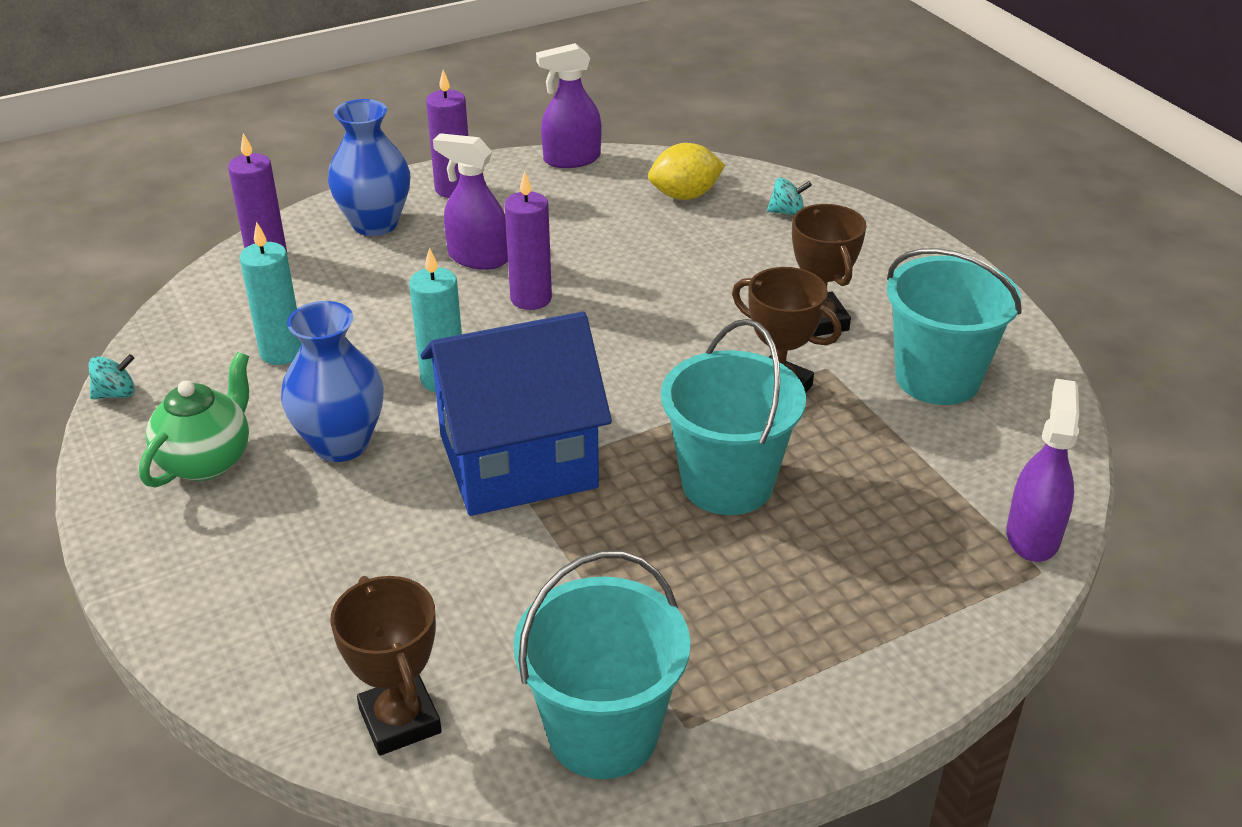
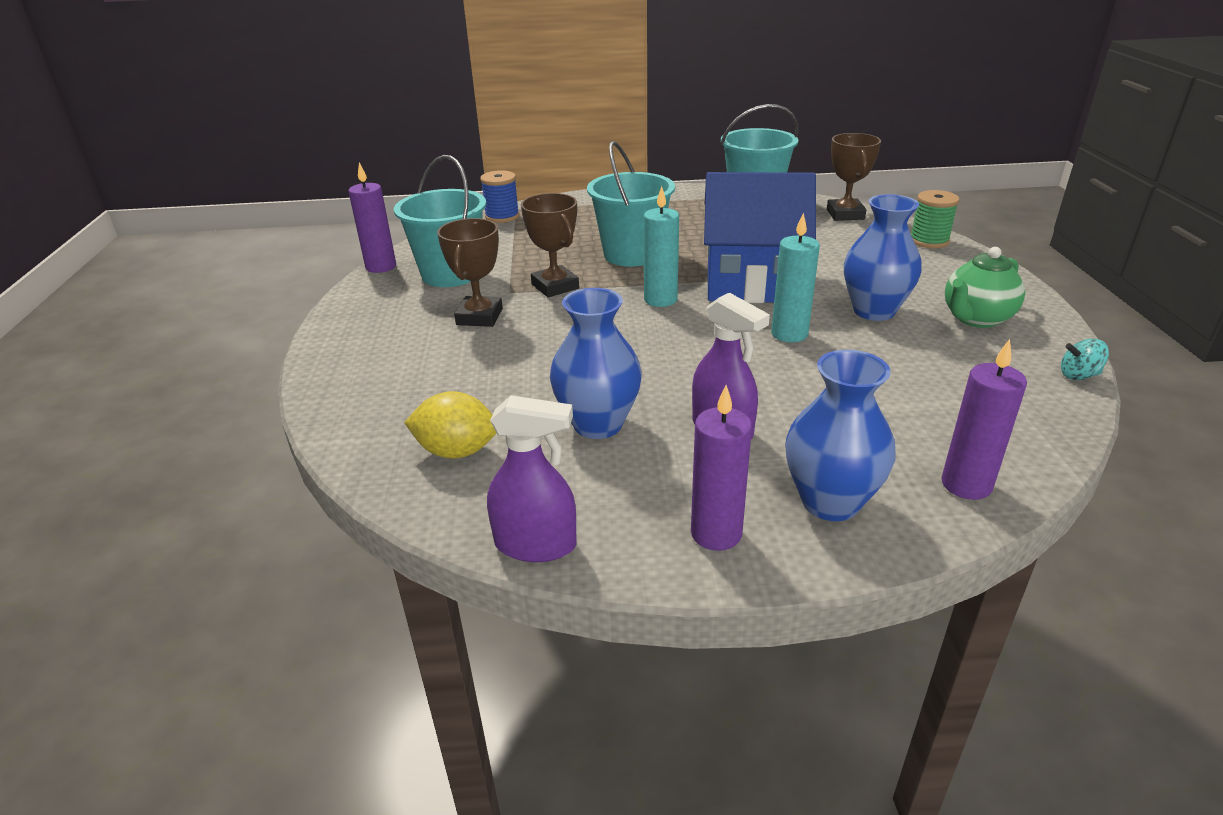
camera: 155 degrees left, 5 degrees down
turquoise candle [240,222,302,365] -> turquoise candle moved to [644,186,679,307]
purple candle [504,171,552,310] -> purple candle moved to [348,163,396,273]
turquoise spinning top [767,177,812,216] -> none
purple spray bottle [1006,379,1079,562] -> blue spool [480,170,519,223]
none -> blue vase [550,288,642,439]
none -> green spool [911,190,959,248]

